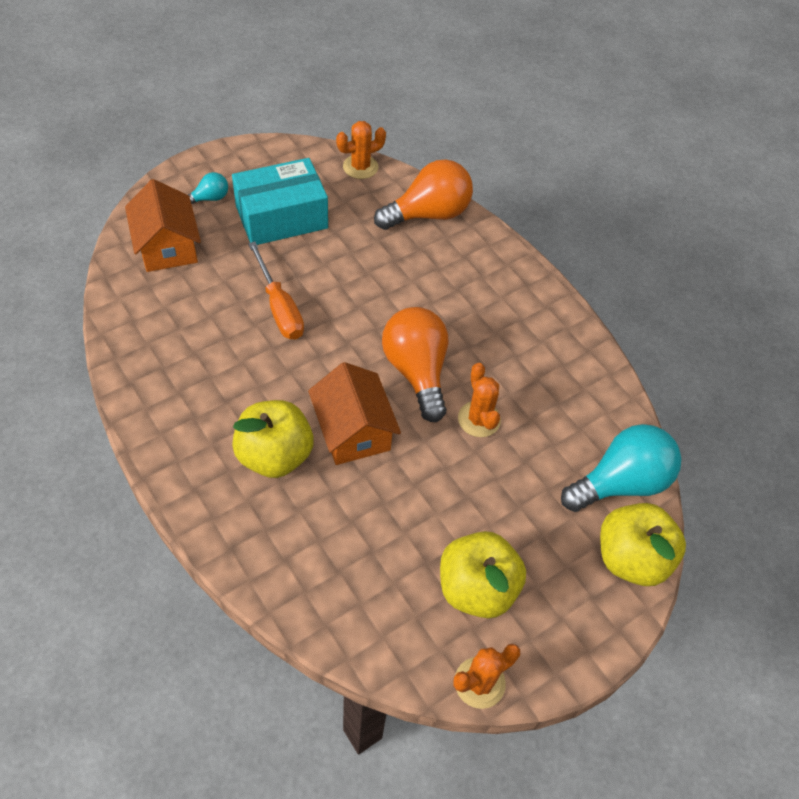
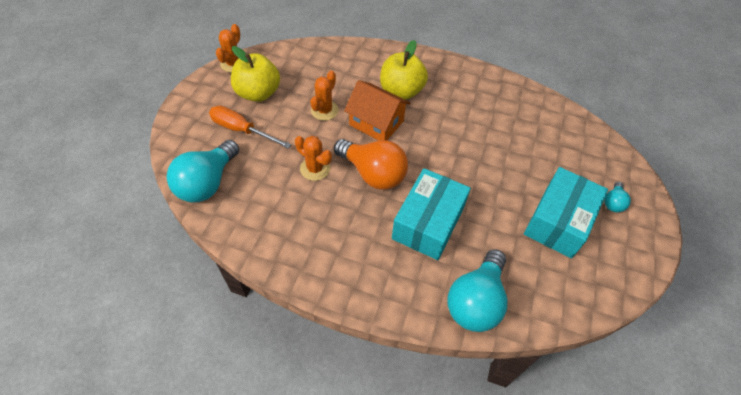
camera: 145 degrees right, 0 degrees up
orange house [125,179,201,272] -> none
orange screwdriver [248,241,304,340] -> orange screwdriver moved to [209,106,291,149]
orange cactus [336,121,386,179] -> orange cactus moved to [310,71,339,121]
orange light bulb [374,159,473,230] -> turquoise light bulb [447,249,507,332]
yellow apple [600,503,686,586] -> none
none -> turquoise box [392,168,471,260]

